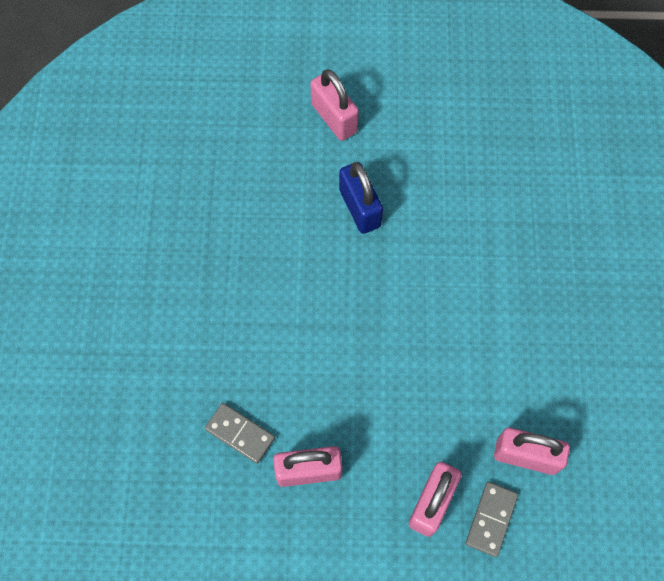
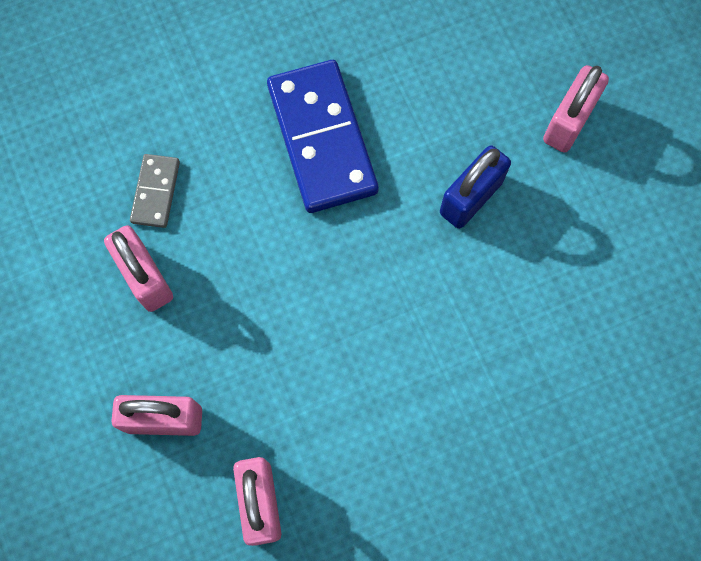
camera: 65 degrees right, 5 degrees up
grey domino [466,482,518,557] -> none
none -> blue domino [267,60,379,213]

